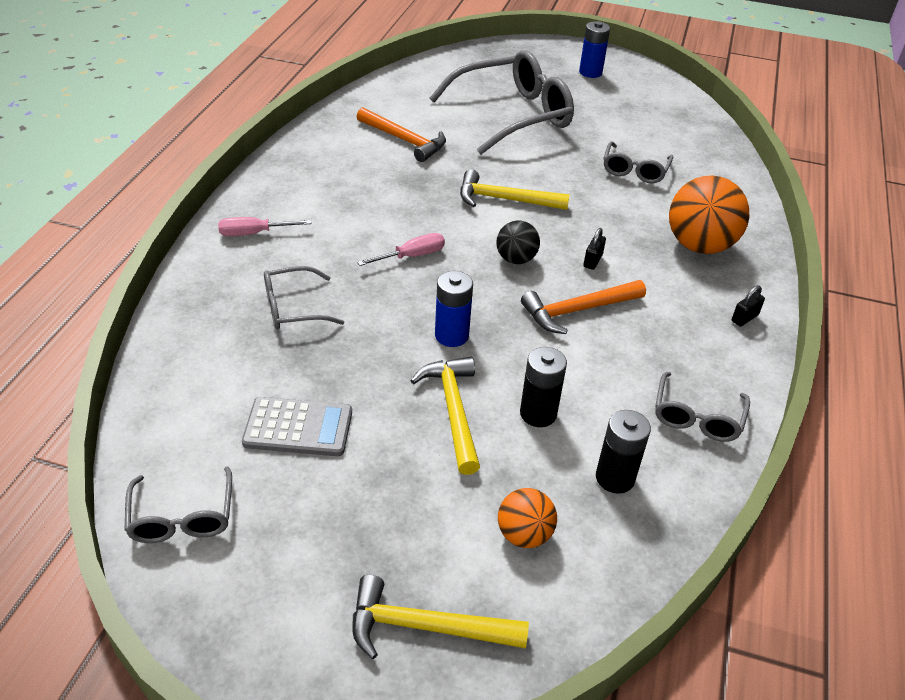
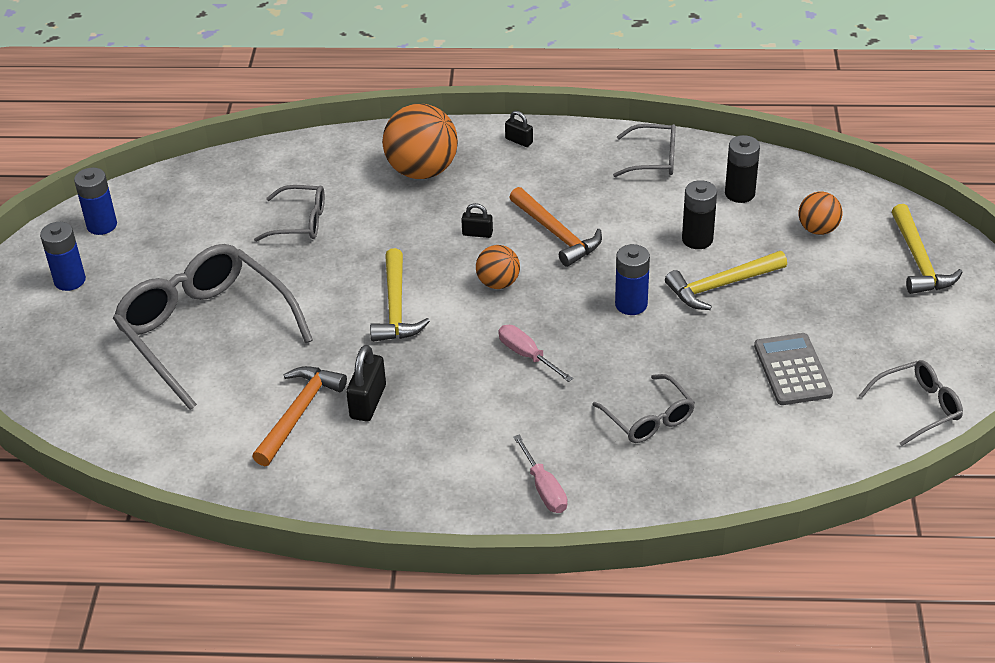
camera: 100 degrees left, 0 degrees up
black ball [496,220,540,264] -> orange ball [476,245,520,289]
none -> blue battery [74,167,117,235]
none -> black padlock [346,345,386,422]

